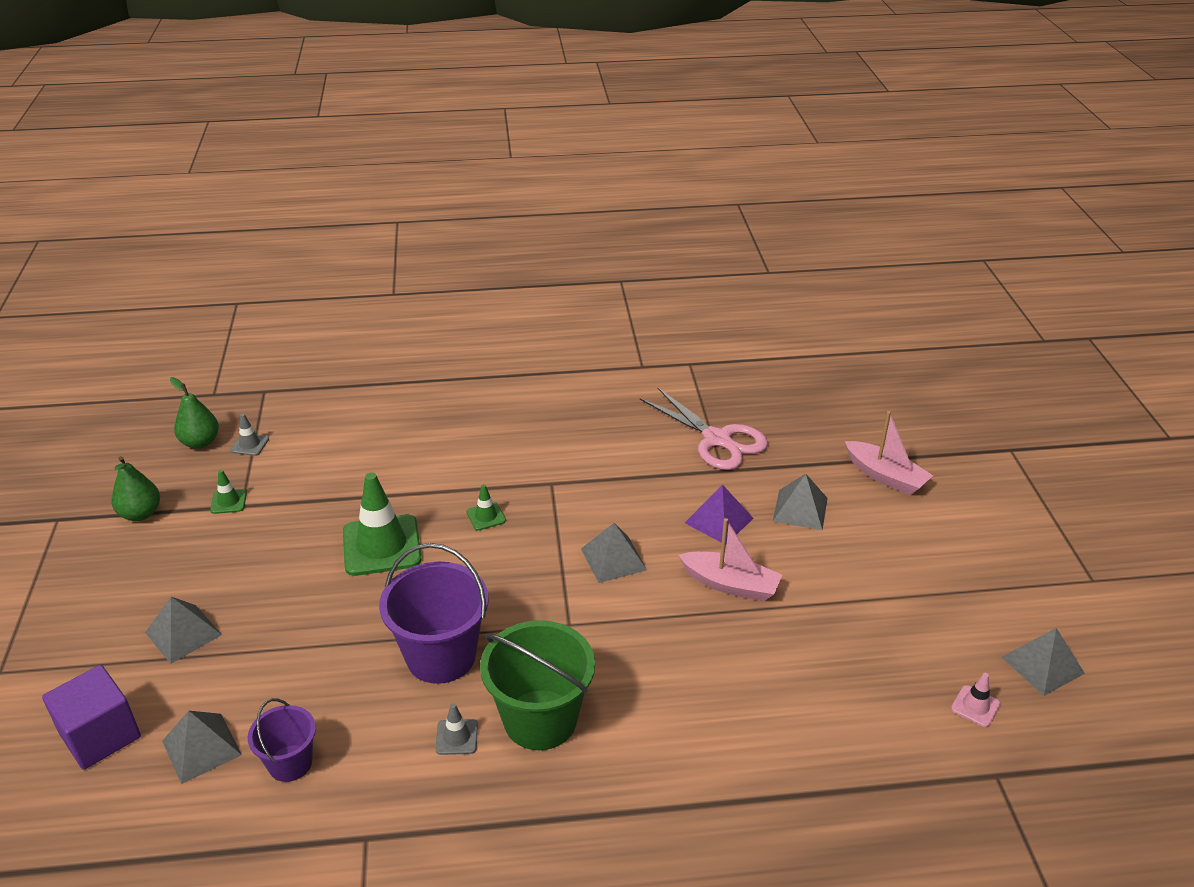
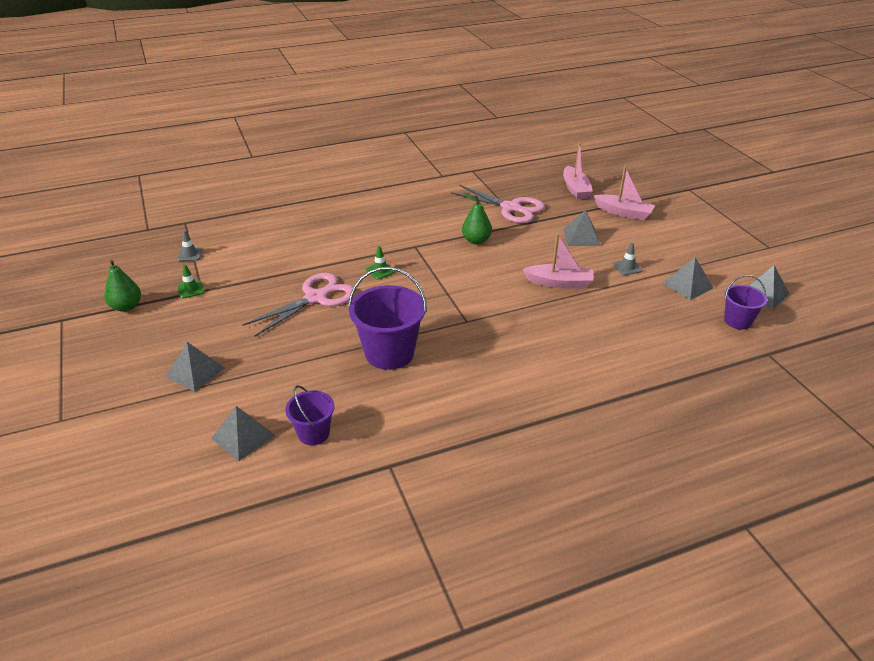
camera: 15 degrees left, 0 degrees up
purple cube [42,665,141,770] -> none
green pear [170,377,219,449] -> green pear moved to [462,193,492,244]
green traffic cone [343,472,421,576] -> pink scissors [242,273,356,336]
grey traffic cone [435,703,478,755] -> grey traffic cone moved to [613,243,642,275]
green bucket [480,620,595,750] -> none
grey pyramid [581,523,647,583] -> grey pyramid moved to [662,257,713,300]
purple pyramid [685,484,754,544] -> none
pink traffic cone [951,673,1001,727] -> purple bucket [724,275,767,330]
none -> pink boat [563,143,593,200]

